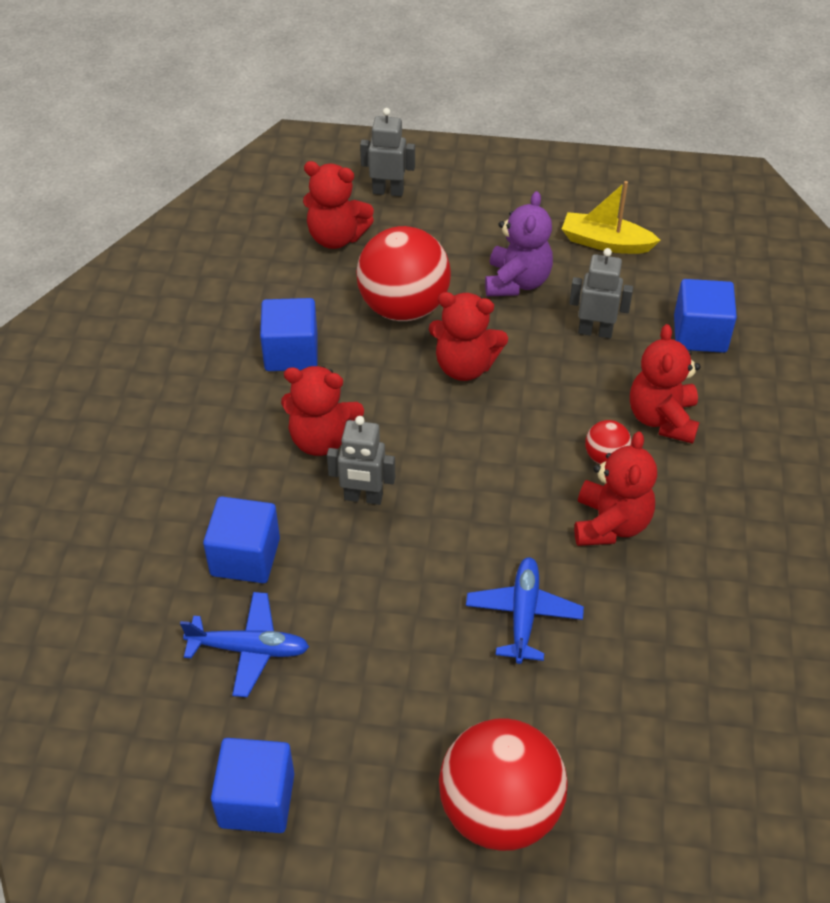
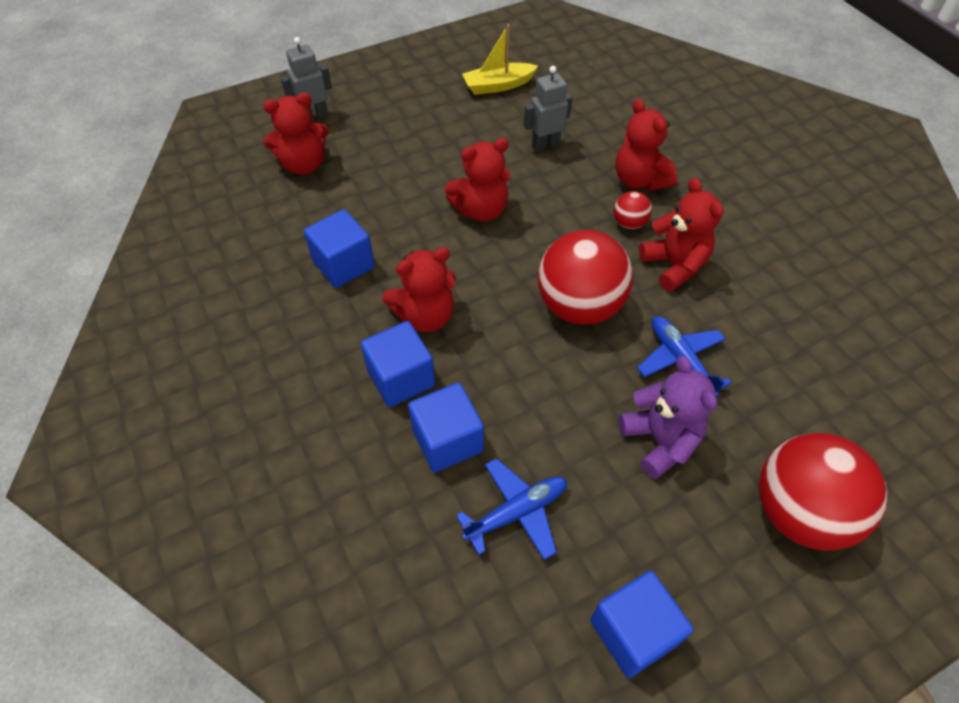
camera: 35 degrees left, 5 degrees up
grey robot [327,416,395,505] -> none
red ball [356,226,451,321] -> red ball moved to [538,230,633,325]
purple teddy bear [485,191,553,296] -> purple teddy bear moved to [619,356,717,479]
blue cube [674,279,737,353] -> blue cube moved to [361,321,435,407]

